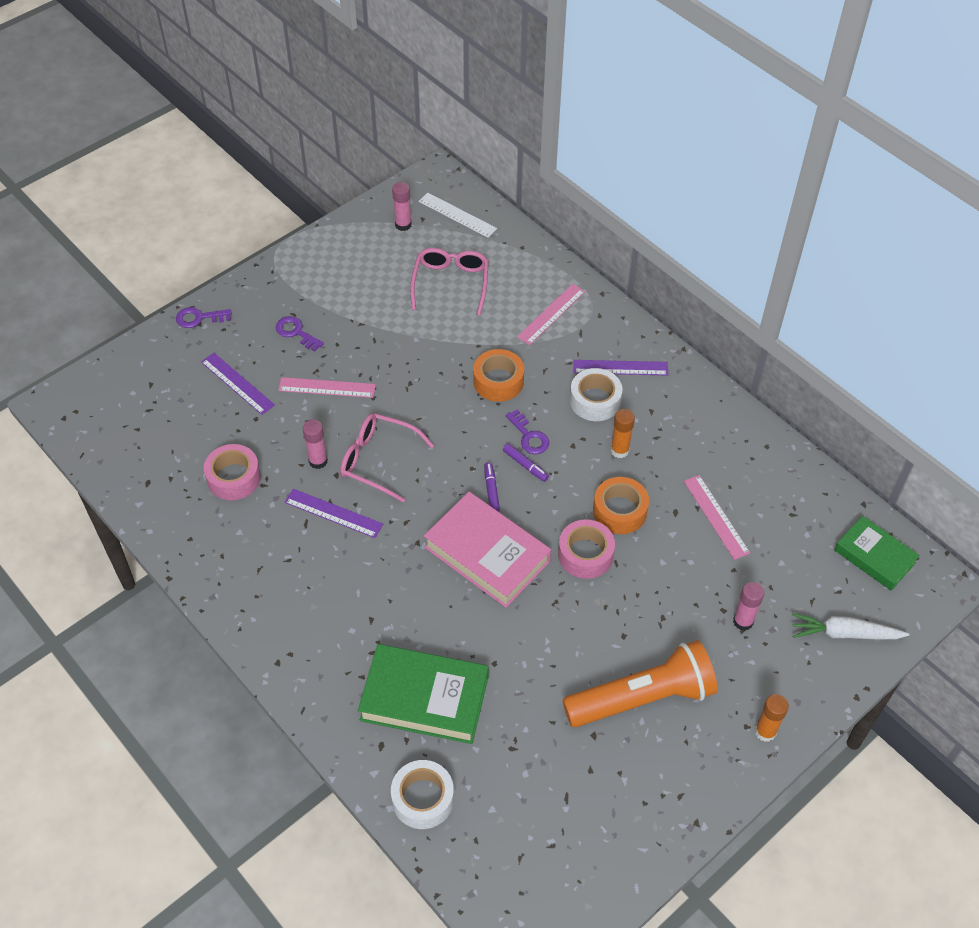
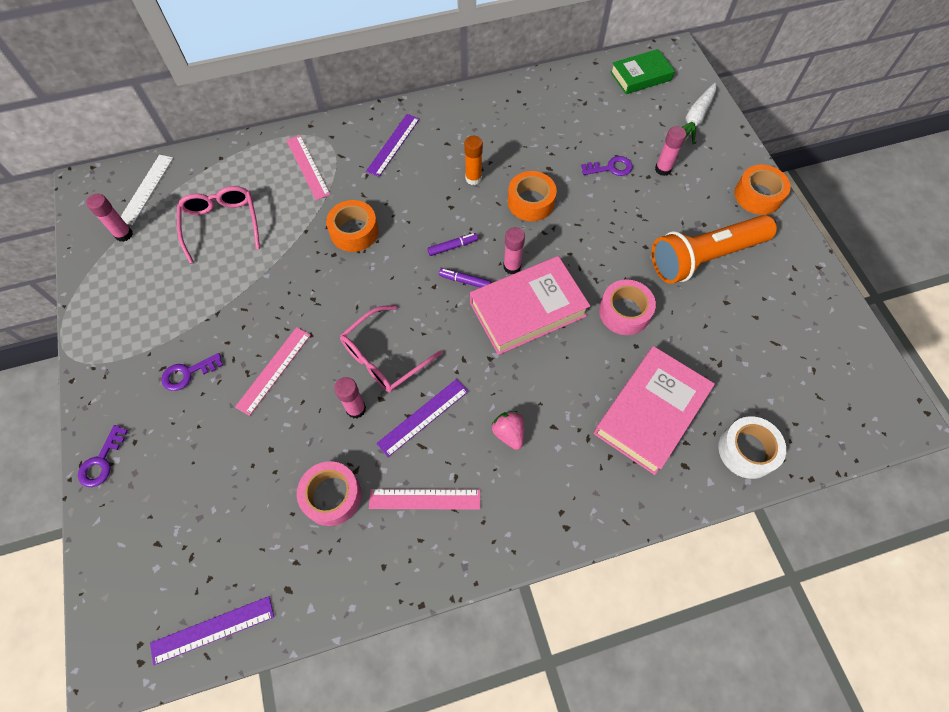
camera: 65 degrees left, 10 degrees up
purple ruler [201,353,275,415] -> purple ruler moved to [150,596,274,665]
green book [358,644,489,744] -> pink book [594,346,715,475]
pink glasses [410,248,488,315] -> pink glasses turned 45 degrees clockwise [177,186,260,264]
white ruler [418,193,497,238] -> white ruler turned 45 degrees counterclockwise [121,155,173,225]
purple key [506,409,549,454] -> purple key moved to [581,156,633,176]
pink tape [558,519,615,579] -> pink tape moved to [599,279,656,335]
orange flashlight [562,640,717,727] -> orange flashlight turned 120 degrees counterclockwise [652,215,777,284]
white tape [570,368,623,421] -> none
pink ruler [684,475,750,560] -> pink ruler moved to [369,489,480,510]
orange glue stick [755,694,789,742] -> orange tape [735,165,791,215]
none -> pink strawberry [491,411,524,450]
none -> pink glue stick [503,227,525,274]

